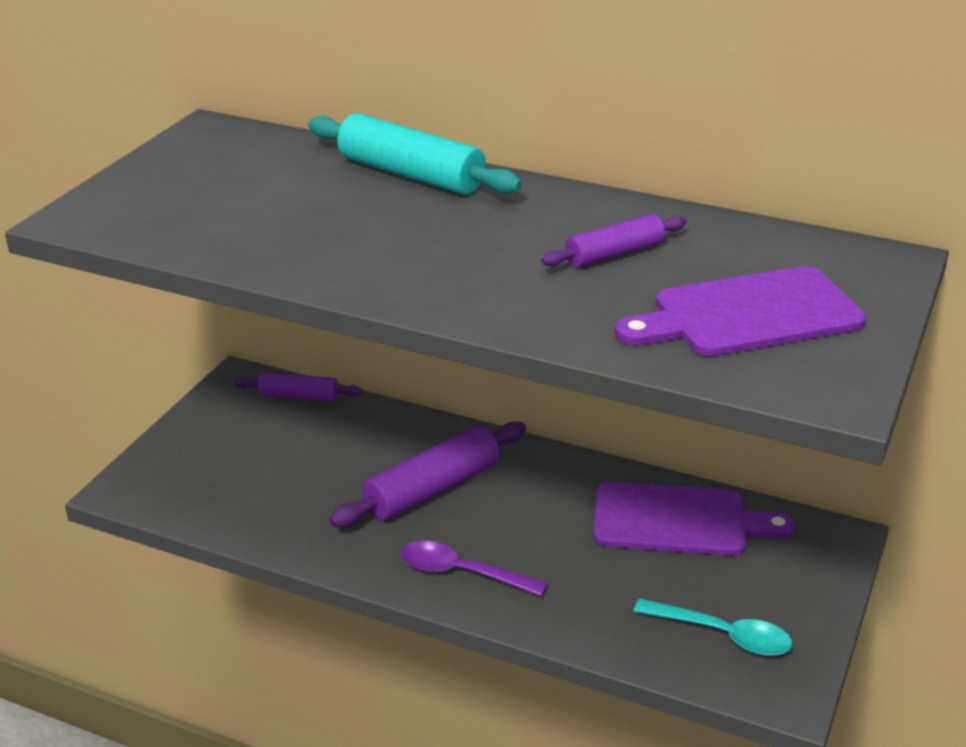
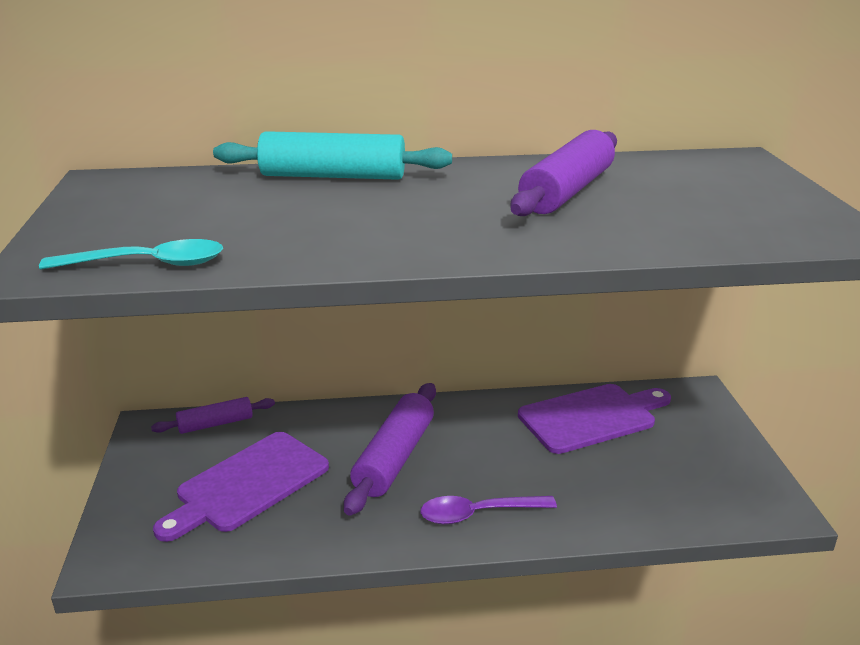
camera: 30 degrees left, 5 degrees down
purple rolling pin [541,214,687,267] -> purple rolling pin [510,130,617,216], size x1.68
purple cutting board [615,266,866,356] -> purple cutting board moved to [153,432,329,542]
turquoise spoon [634,599,792,656] -> turquoise spoon moved to [39,239,223,270]

